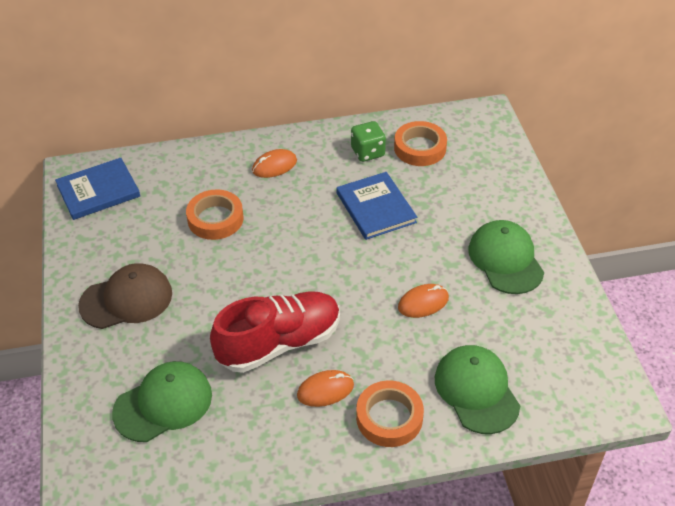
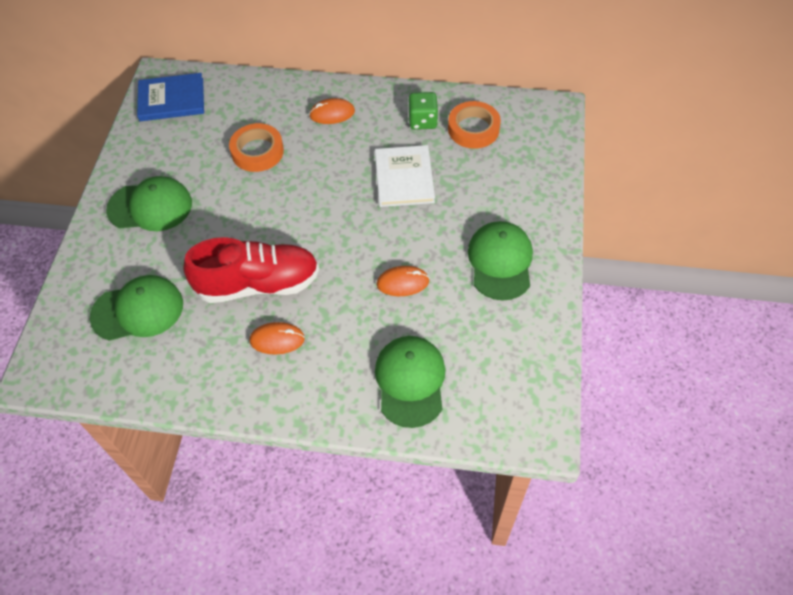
camera: 20 degrees right, 10 degrees up
brown cap [78,263,172,329] -> green cap [106,176,192,231]
blue book [337,172,417,240] -> white book [375,145,435,207]
orange tape [356,381,424,447] -> none

